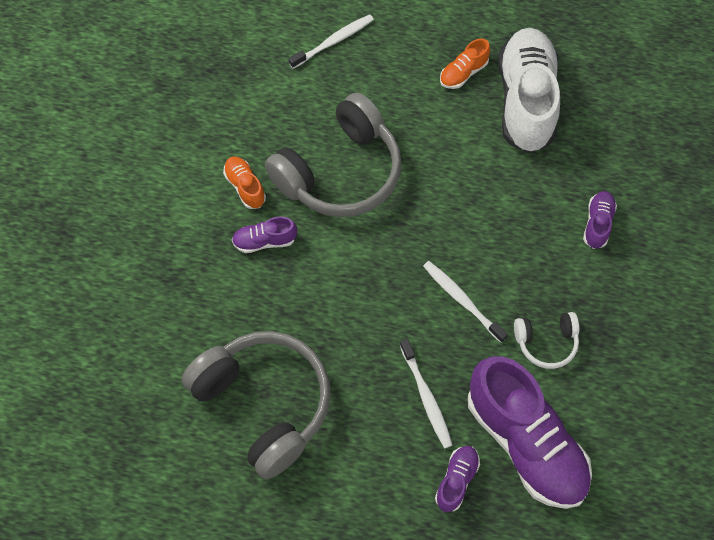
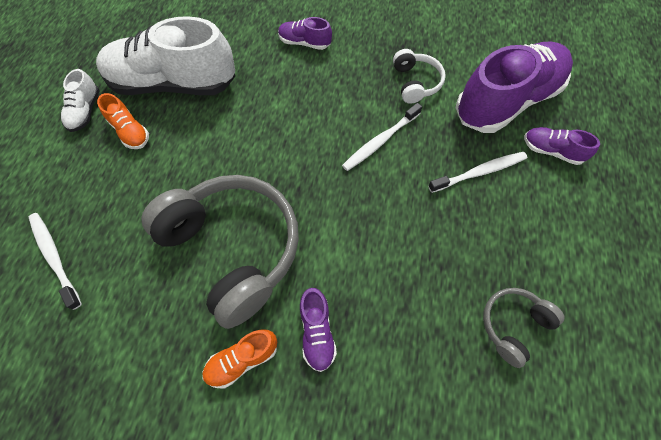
camera: 90 degrees left, 0 degrees up
grey headphones [182,331,330,479] -> grey headphones [483,288,565,368], size x0.47
none -> white shoe [61,69,100,132]

